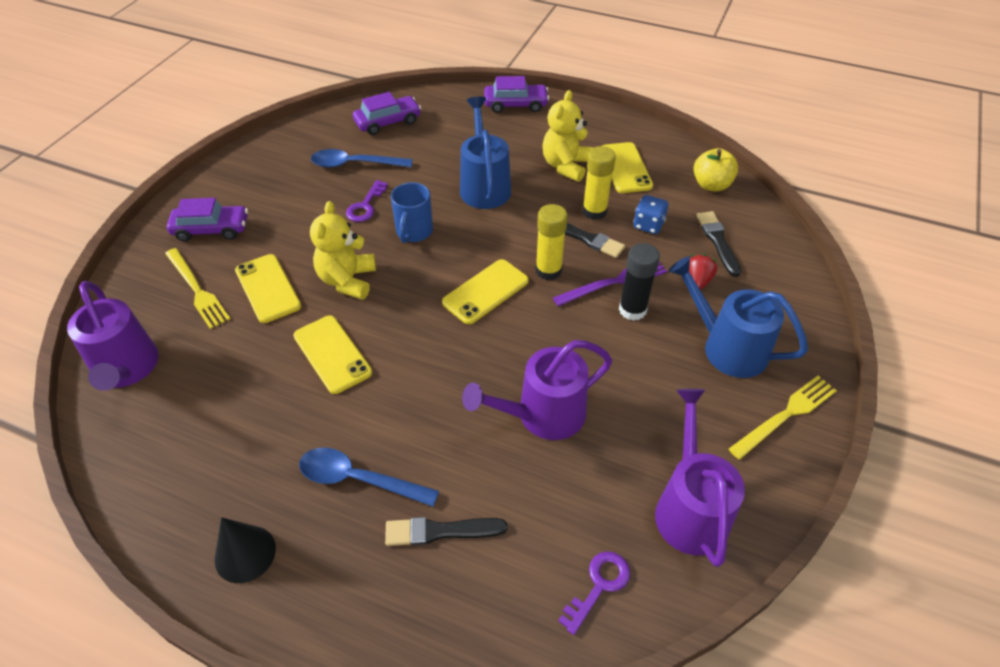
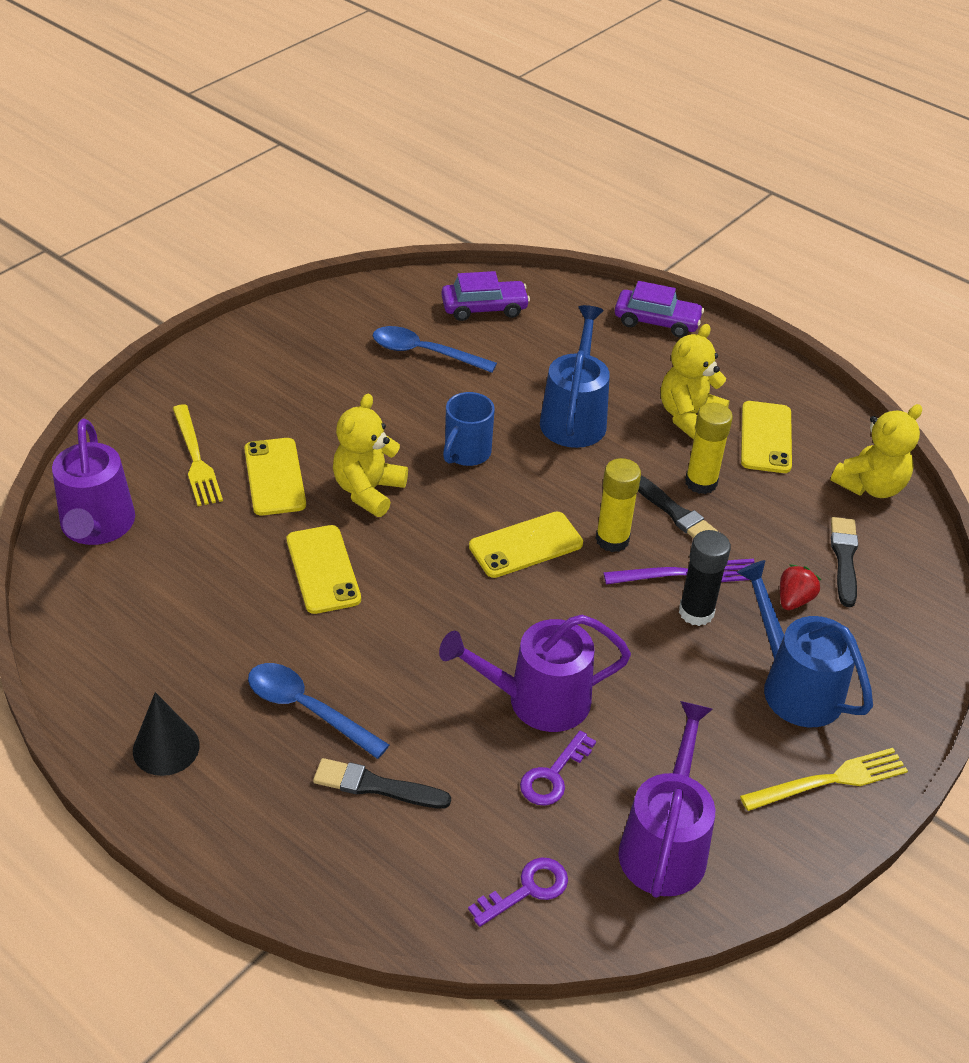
camera: 15 degrees right, 5 degrees down
purple car [167,198,248,242] -> none
purple key [346,180,388,222] -> purple key moved to [520,730,596,806]
blue dice [633,195,668,234] -> none
yellow apple [694,148,738,191] -> yellow teddy bear [831,404,922,498]

